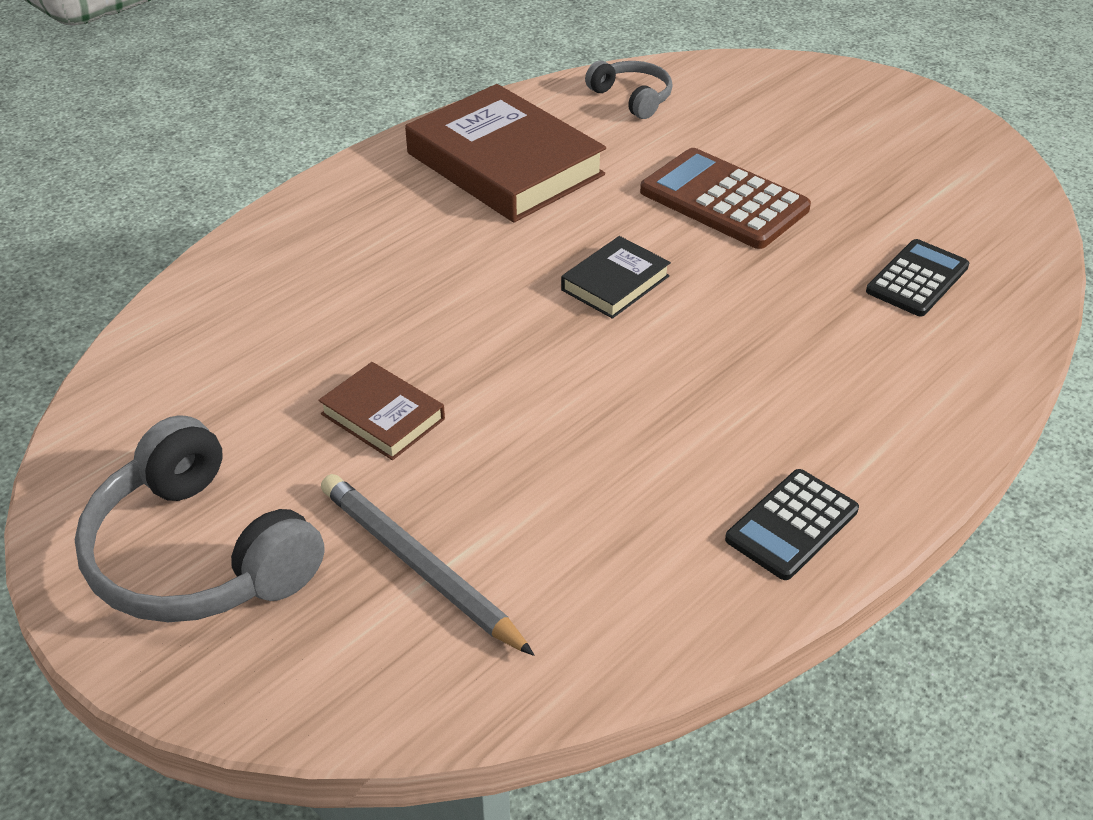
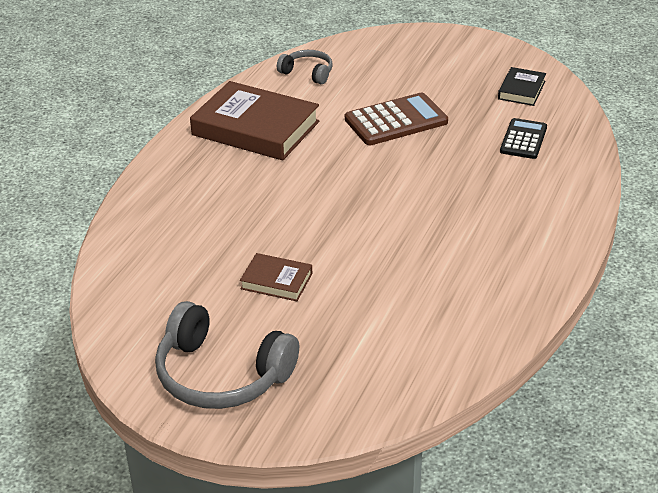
camera: 20 degrees left, 5 degrees down
grey pencil [321,474,534,656] -> none
black book [561,236,671,319] -> black book moved to [498,67,546,106]
brown calculator [640,148,811,249] -> brown calculator turned 135 degrees clockwise [345,93,448,145]
black calculator [725,469,859,580] -> none

